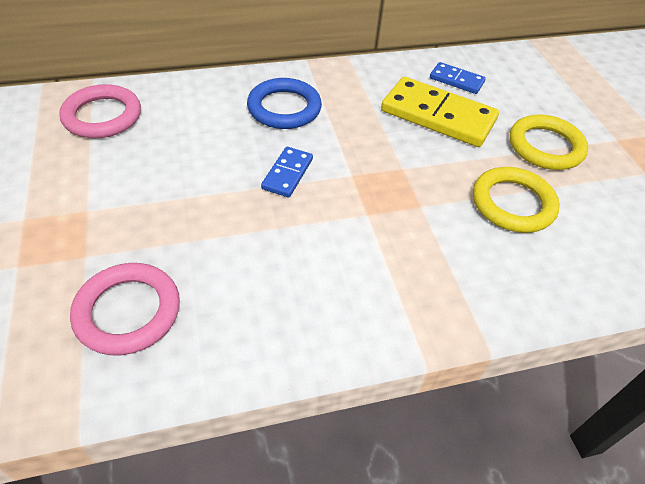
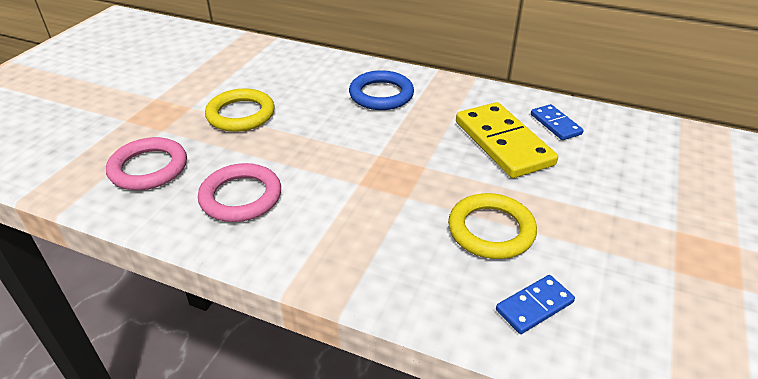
camera: 40 degrees right, 10 degrees down
pink ring [59,84,141,138] -> pink ring moved to [198,163,281,222]
blue domino [261,147,313,197] -> blue domino moved to [496,275,575,334]
yellow ring [509,114,588,170] -> yellow ring moved to [205,88,275,132]

